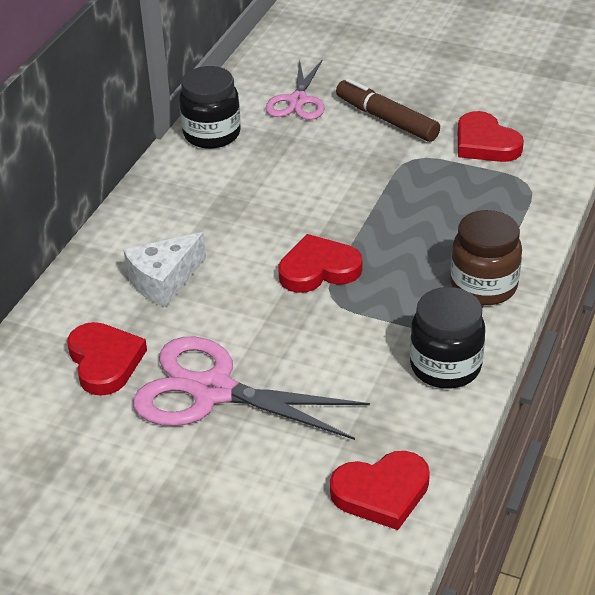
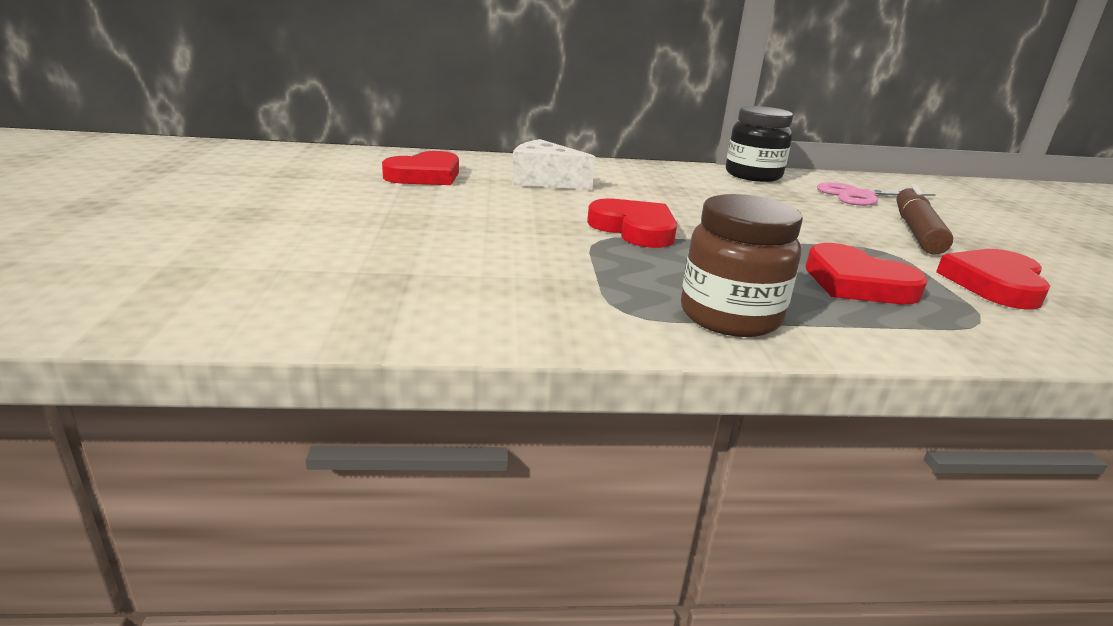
camera: 60 degrees right, 15 degrees down
pink scissors [133,337,370,440] -> none
red heart [330,451,430,530] -> red heart moved to [806,243,928,304]
black jar [410,287,485,389] -> none

